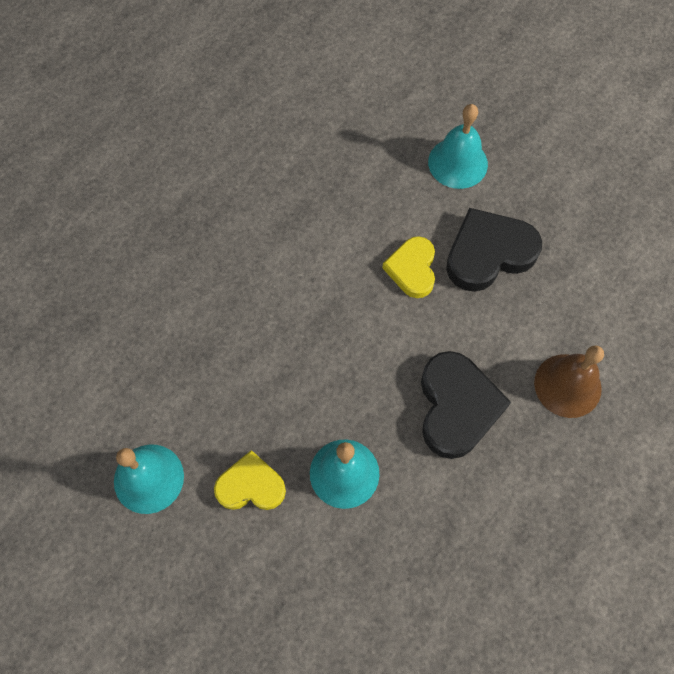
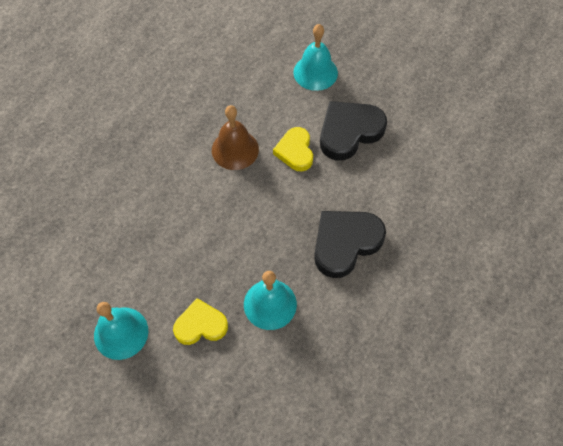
camera: 10 degrees left, 5 degrees down
black heart [421,351,511,459] -> black heart turned 120 degrees counterclockwise [314,211,386,278]
brown bell [534,345,604,418] -> brown bell moved to [212,105,259,170]

